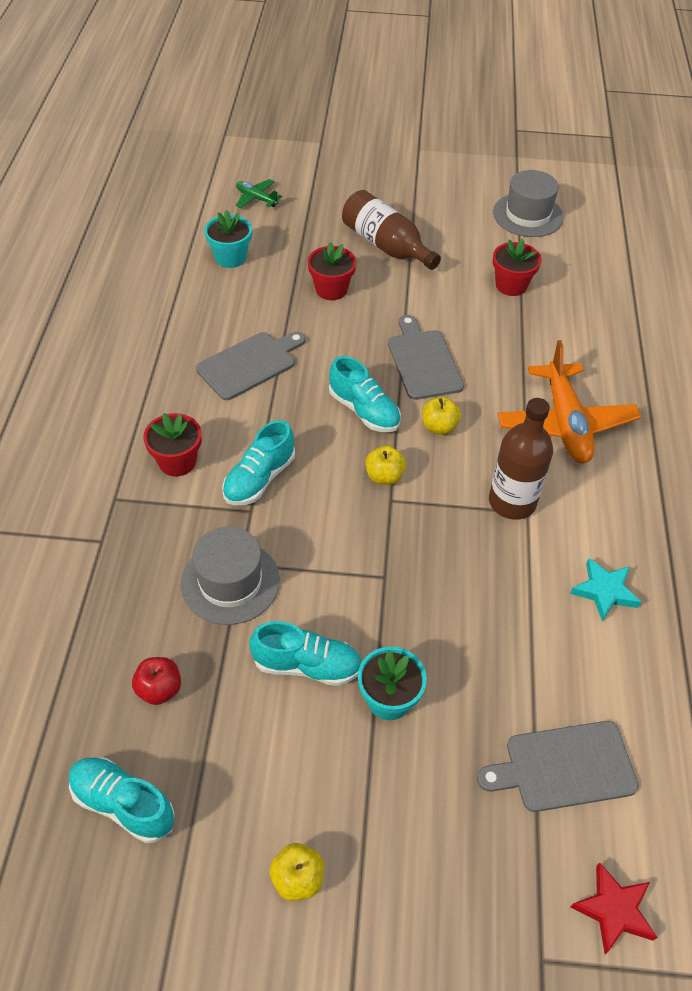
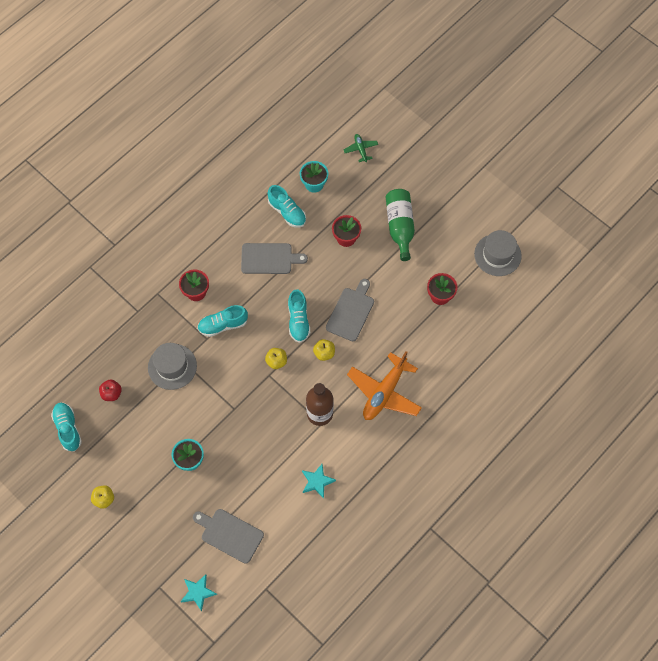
camera: 40 degrees right, 15 degrees up
turquoise shoe [249,621,362,686] -> turquoise shoe moved to [268,185,306,228]
brown bottle [342,190,441,270] -> green bottle [386,189,415,261]
red star [570,862,657,954] -> turquoise star [180,574,217,612]

